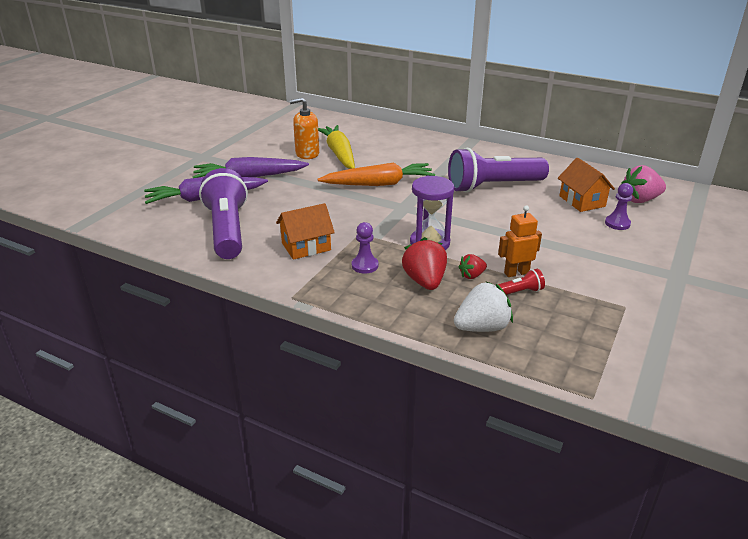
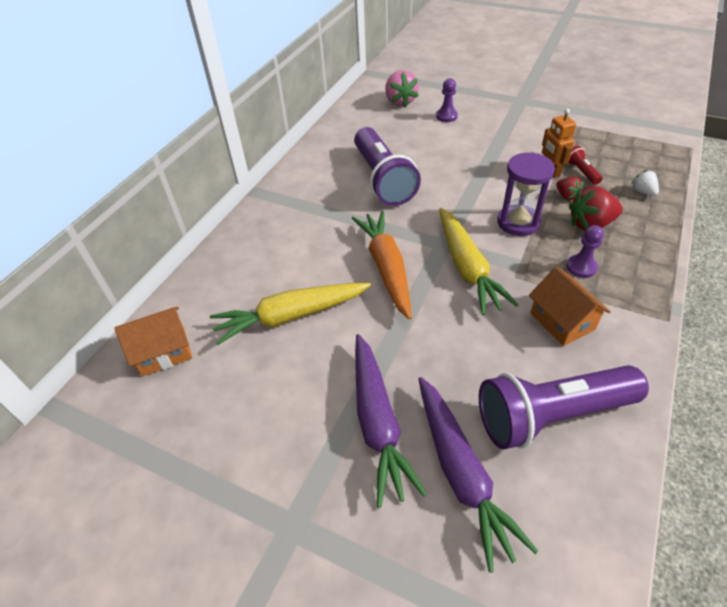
camera: 90 degrees left, 15 degrees up
orange soap dispenser [289,98,319,159] -> none
white strawberry [454,282,513,332] -> white strawberry [631,170,659,196], size x0.56
orange house [558,158,615,212] -> orange house moved to [114,307,192,376]
none -> yellow carrot [439,208,518,315]

